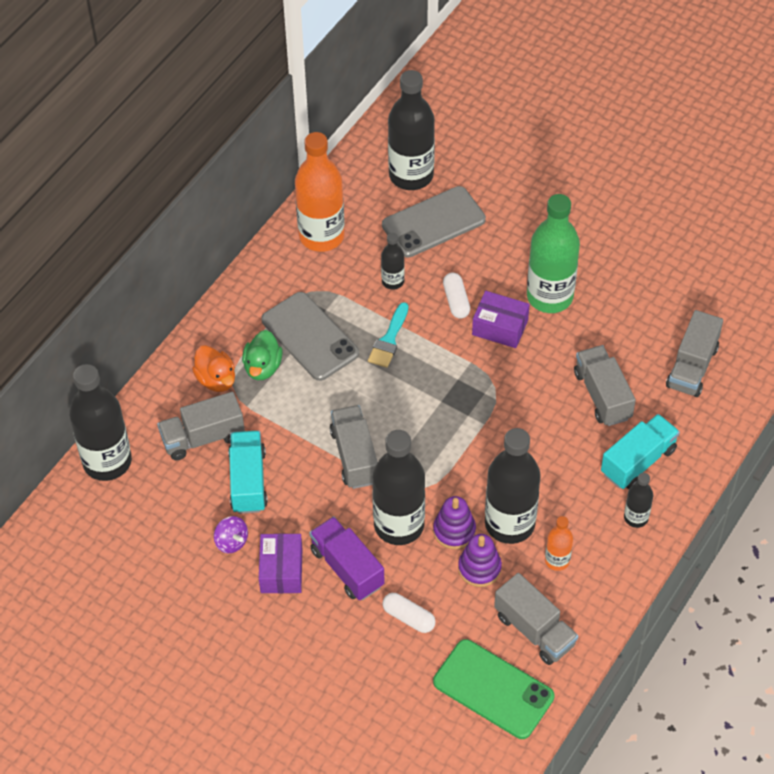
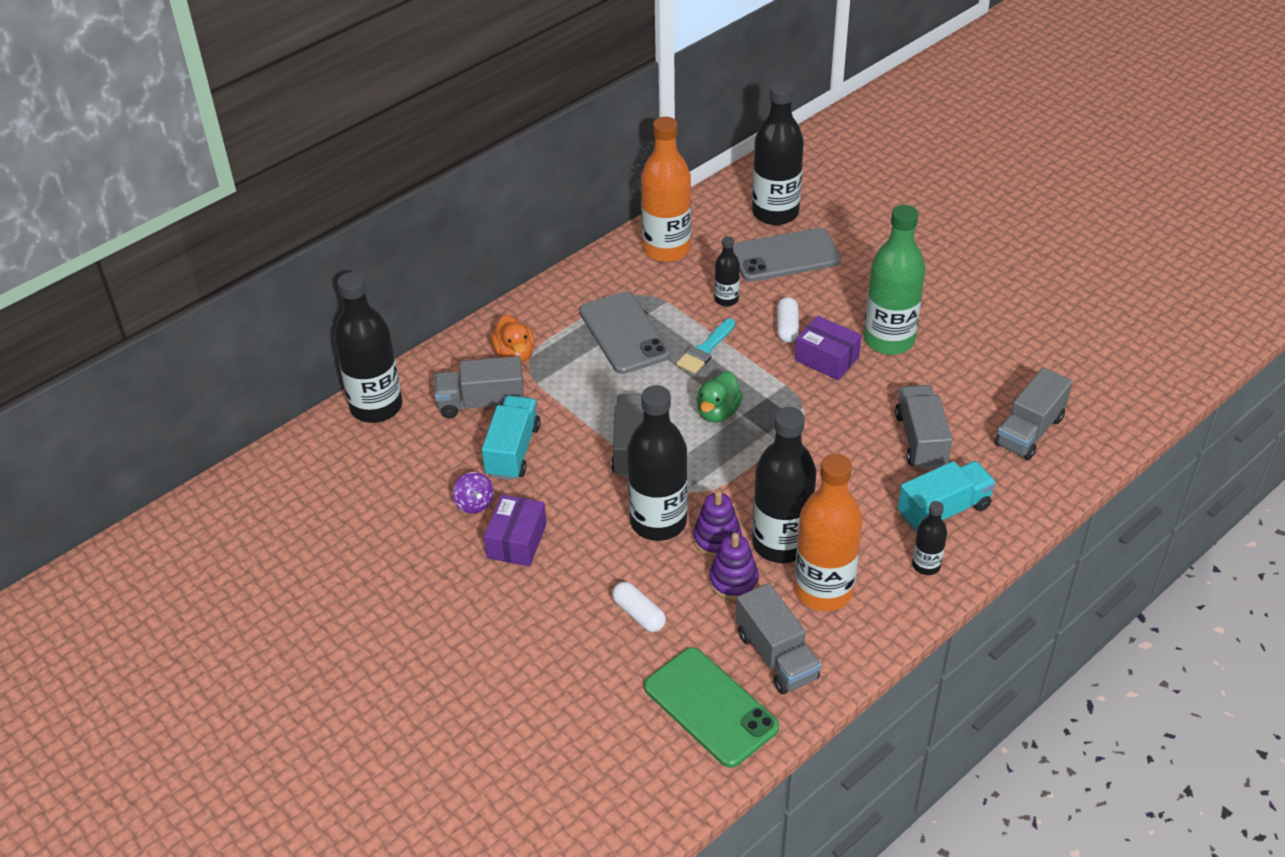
camera: 15 degrees right, 10 degrees down
green duck [242,330,283,380] -> green duck moved to [696,371,743,423]
purple truck [309,516,385,600] -> none
orange bottle [545,516,573,571] -> orange bottle [794,454,862,611], size x2.04

